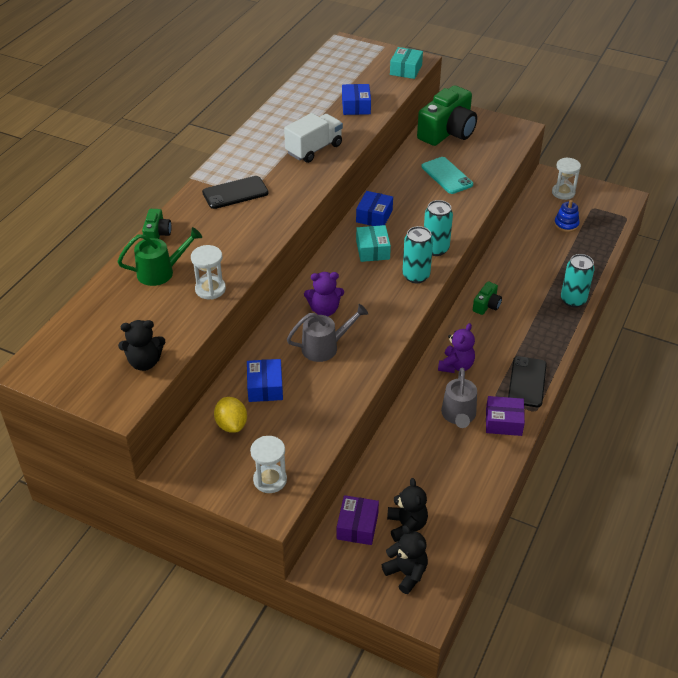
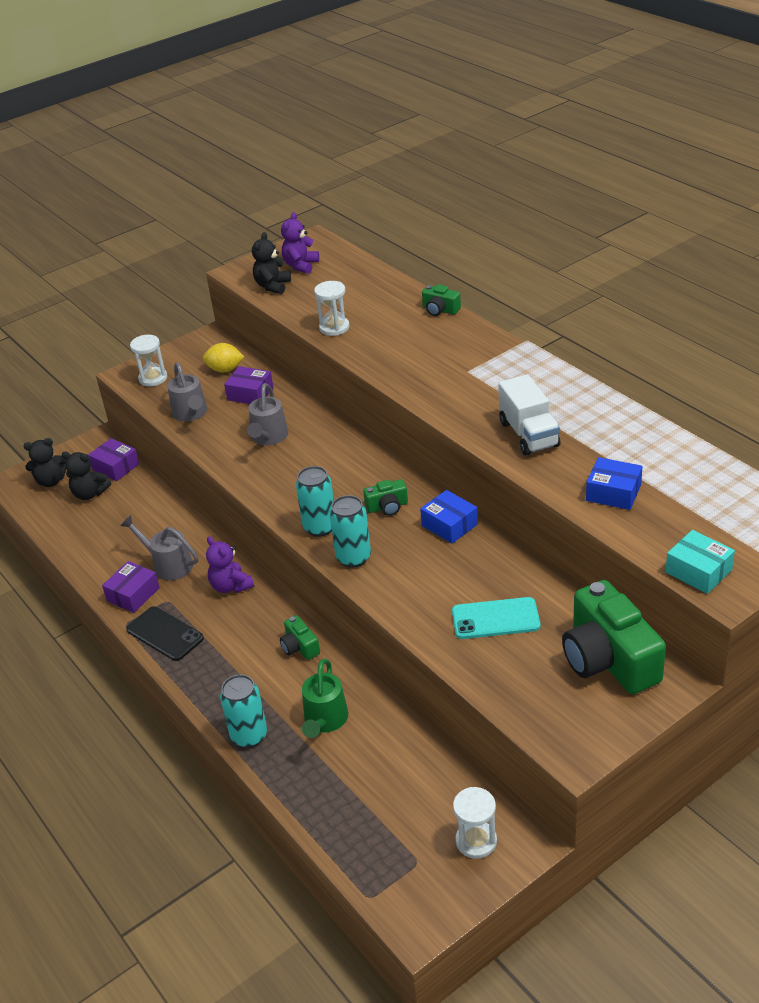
camera: 120 degrees right, 5 degrees down
green watering can [117,227,202,286] -> green watering can moved to [302,659,348,738]
black phone [202,176,269,209] -> none
blue box [247,359,283,402] -> purple box [224,366,273,404]
purple teddy bear [304,272,344,316] -> purple teddy bear moved to [281,212,319,274]
turquoise box [356,225,391,262] -> green camera [363,479,408,516]
blue stacking toy [554,200,580,232] -> none
none -> grey watering can [167,362,207,422]

